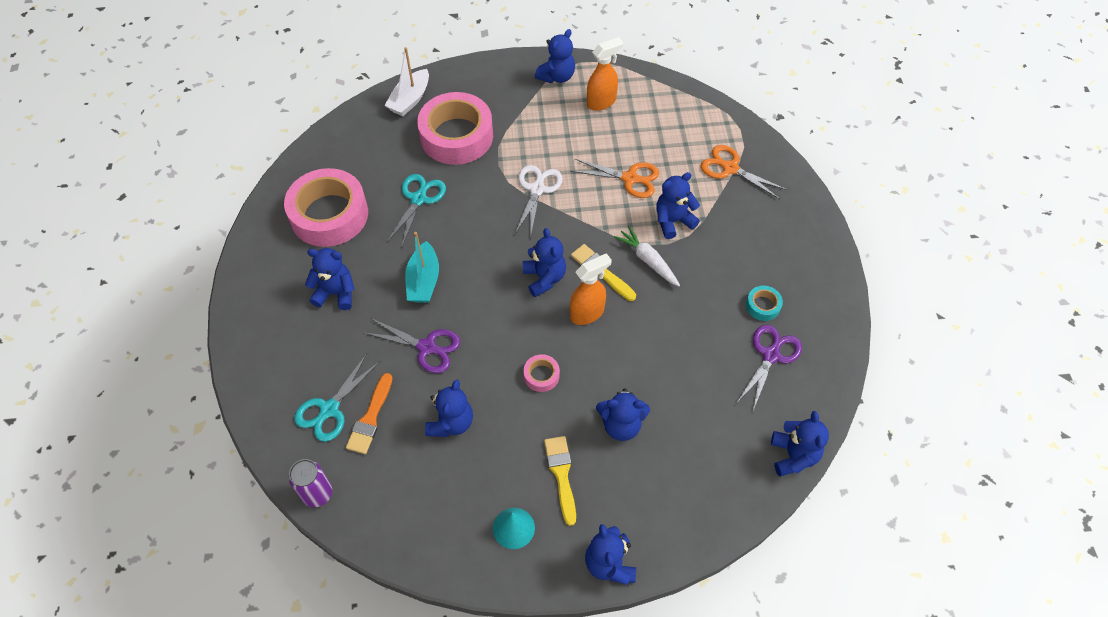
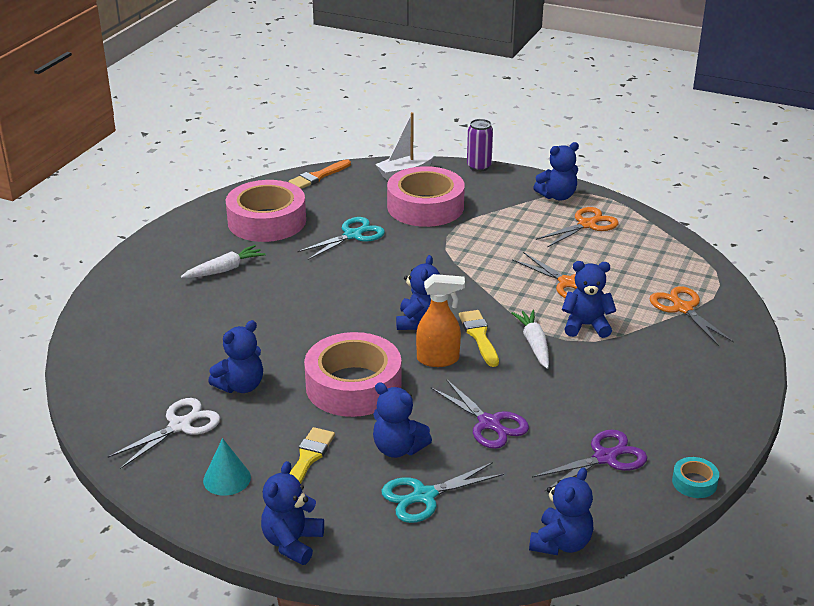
camera: 30 degrees right, 25 degrees down
purple can [289,459,332,507] -> purple can moved to [467,119,493,172]
turquoise scissors [294,354,381,442] -> turquoise scissors moved to [382,462,504,523]
blue teddy bear [305,248,355,310] -> white carrot [181,245,266,278]
orange brush [346,373,393,454] -> orange brush moved to [288,159,351,189]
purple scissors [364,318,460,373] -> purple scissors moved to [431,379,529,449]
turquoise boat [405,232,439,303] -> none
white scissors [515,165,563,238] -> white scissors moved to [108,398,220,469]
pink tape [523,354,560,392] -> pink tape [304,332,402,417], size x2.40
orange spray bottle [587,37,623,111] -> orange scissors [536,207,619,248]
turquoise tape [746,286,783,321] -> turquoise tape moved to [672,457,719,498]

